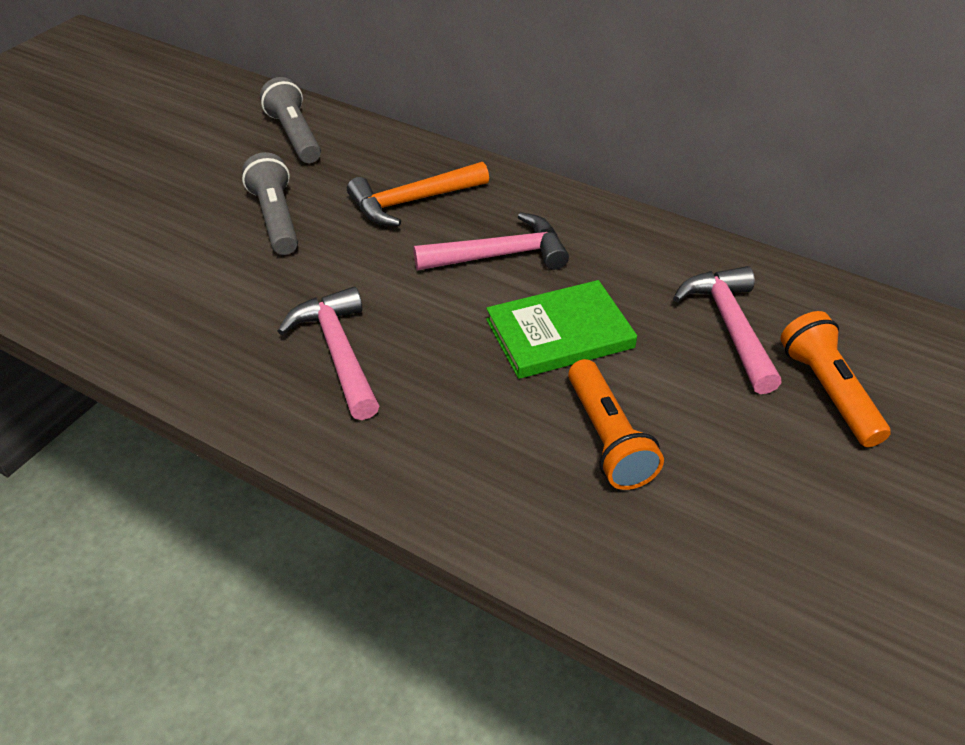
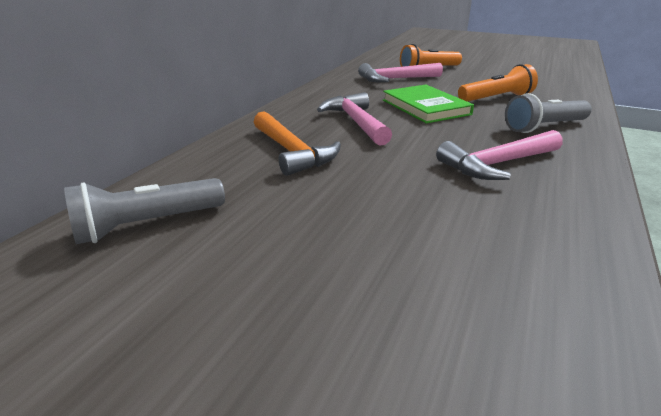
camera: 95 degrees left, 15 degrees down
grey flashlight [242,152,298,255] -> grey flashlight moved to [505,93,592,133]

